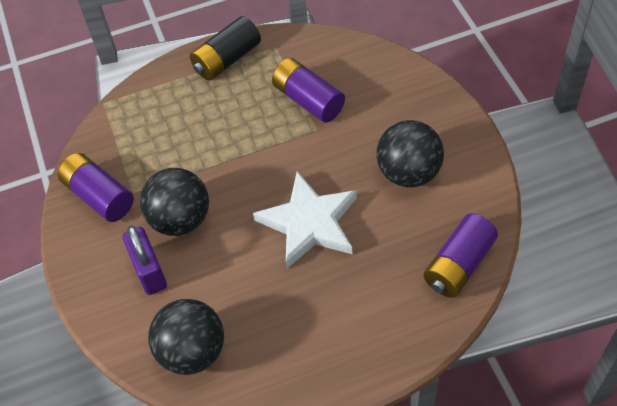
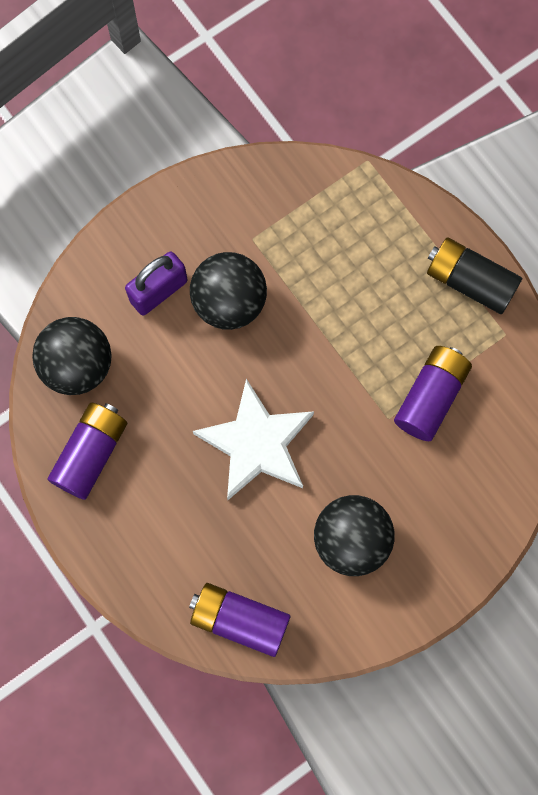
camera: 70 degrees right, 20 degrees up
purple battery [58,153,134,222] -> purple battery moved to [47,402,127,500]

